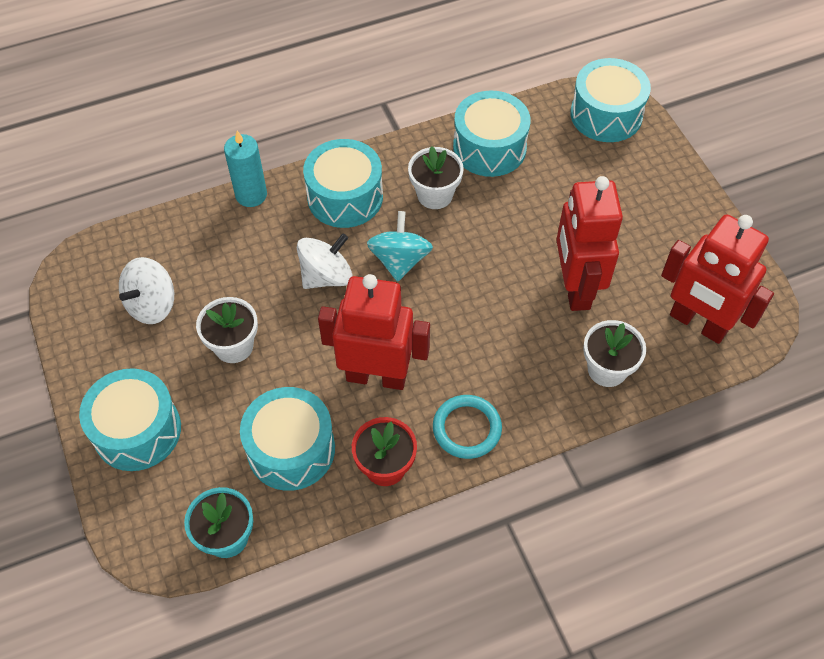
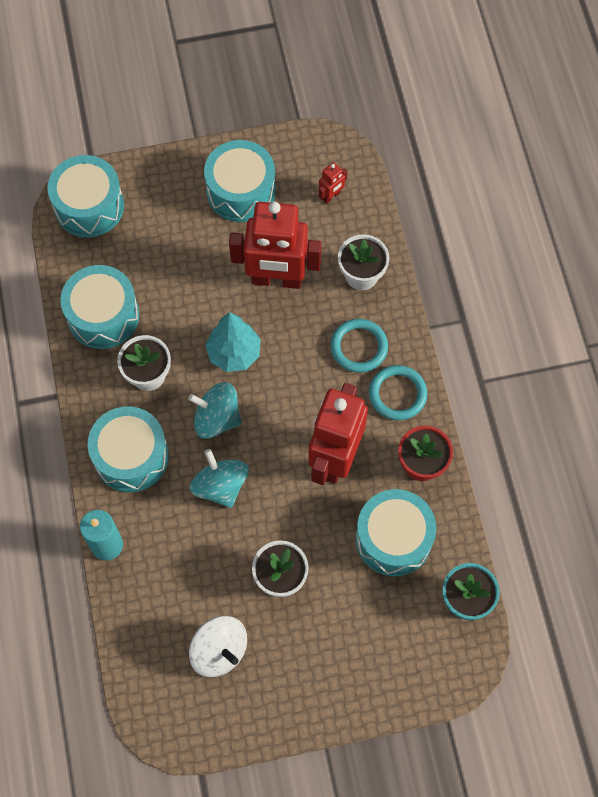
camera: 80 degrees left, 10 degrees up
turquoise drum [79,368,181,471] -> turquoise drum moved to [204,140,276,222]
white spinning top [297,233,353,289] -> turquoise spinning top [190,449,249,508]
red robot [661,214,774,344] -> red robot [319,162,347,204], size x0.41
none -> turquoise tree [205,312,261,372]
none -> turquoise ring [330,319,388,373]

